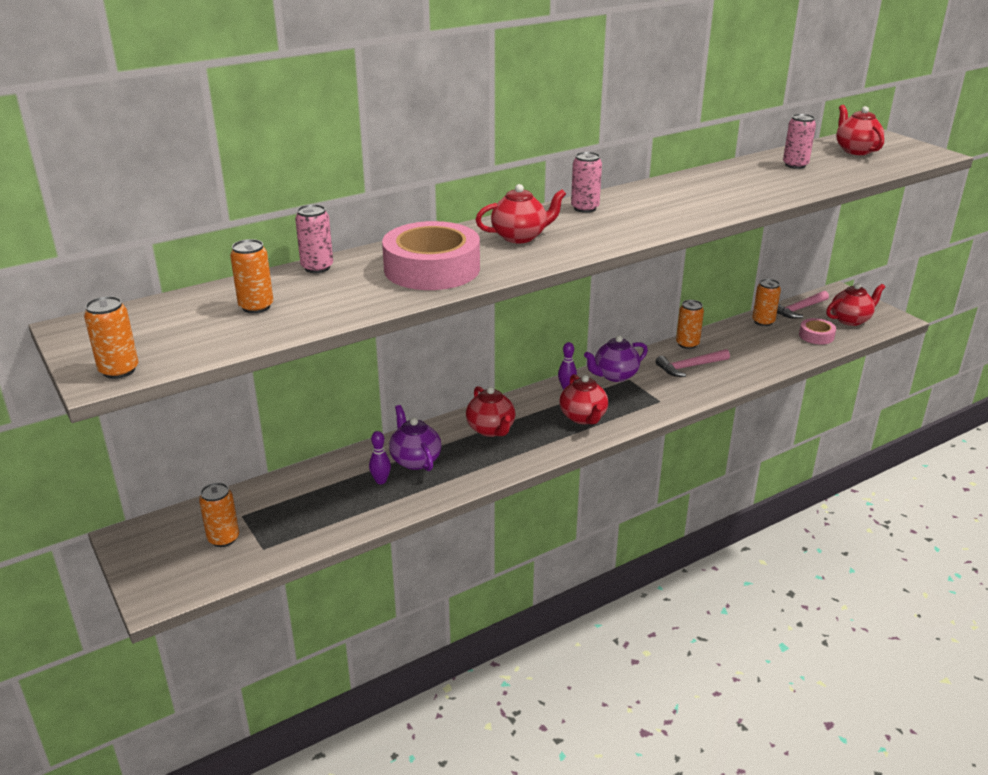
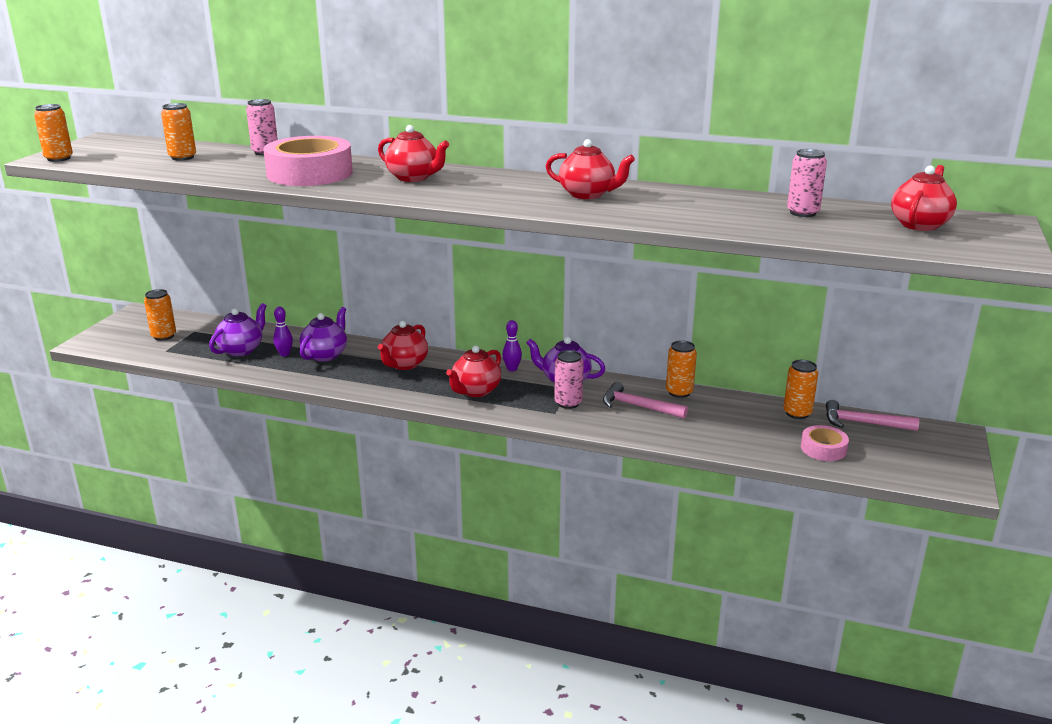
camera: 50 degrees right, 5 degrees down
pink can [571,152,602,213] -> pink can moved to [554,350,584,409]
red teapot [826,283,885,326] -> red teapot moved to [546,139,635,199]
none -> purple teapot [209,303,267,356]

